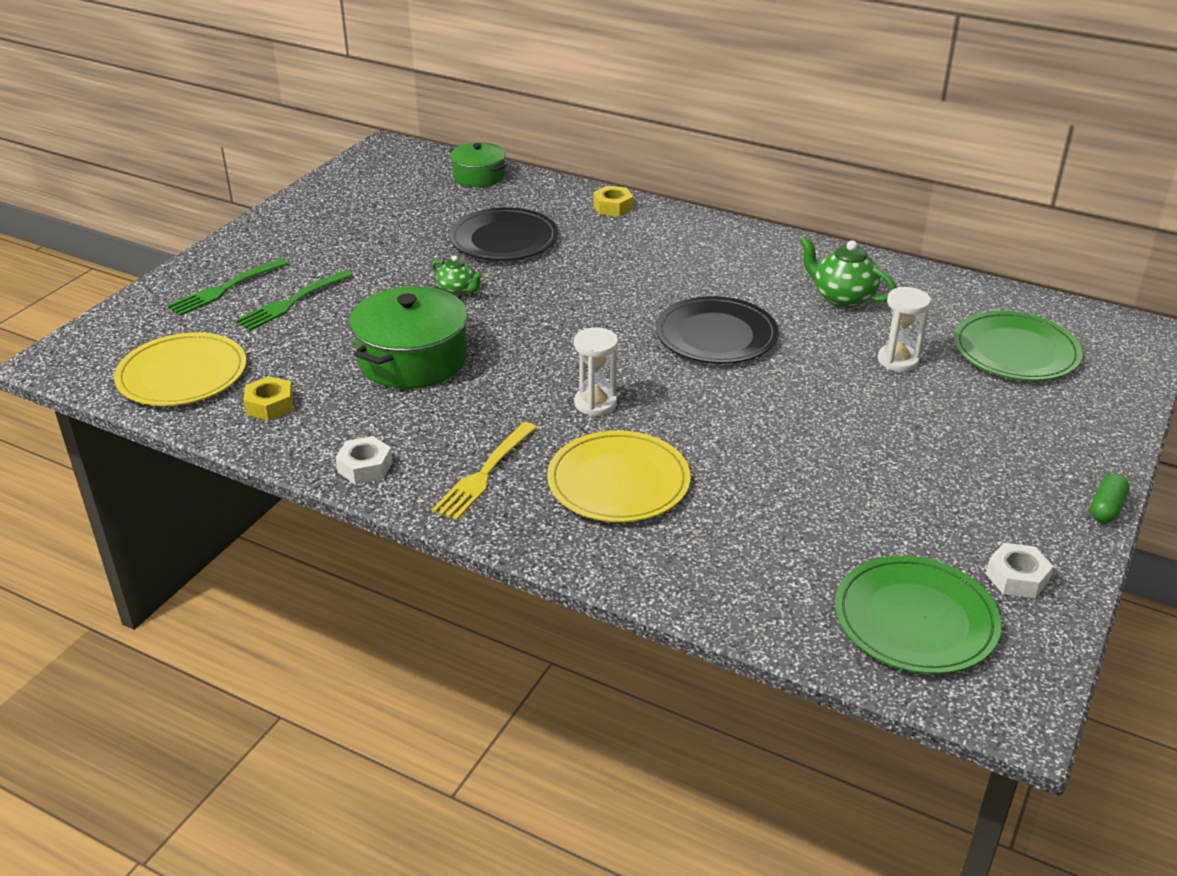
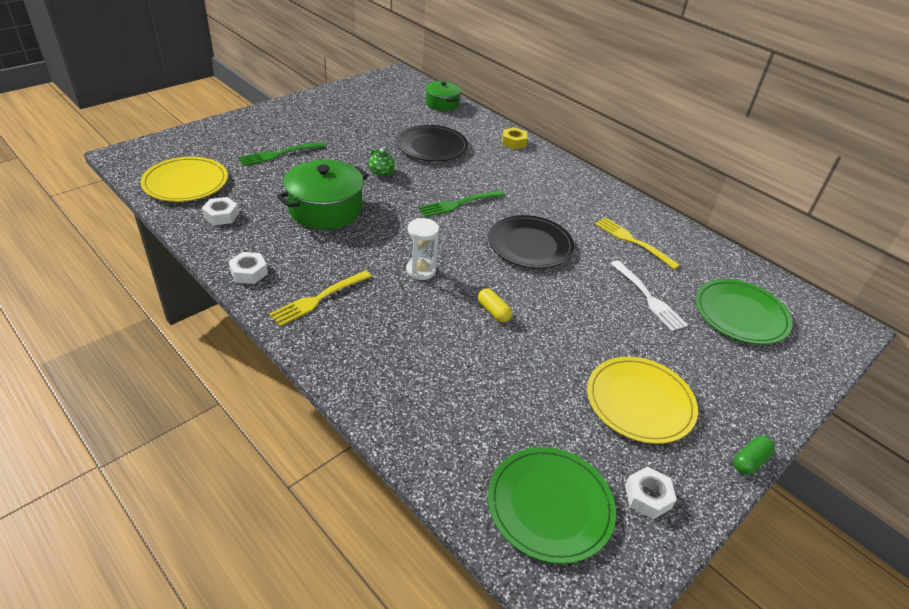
camera: 15 degrees right, 5 degrees up
green fork [167,258,289,316] -> green fork moved to [418,190,505,217]
yellow nut [243,376,293,421] -> white nut [202,197,239,225]
yellow plate [547,430,691,522] -> yellow plate moved to [587,357,698,444]
green teapot [799,236,896,308] -> yellow fork [595,217,680,270]
white hourglass [878,287,931,372] -> white fork [611,260,688,331]
none -> yellow capsule [478,288,512,322]

